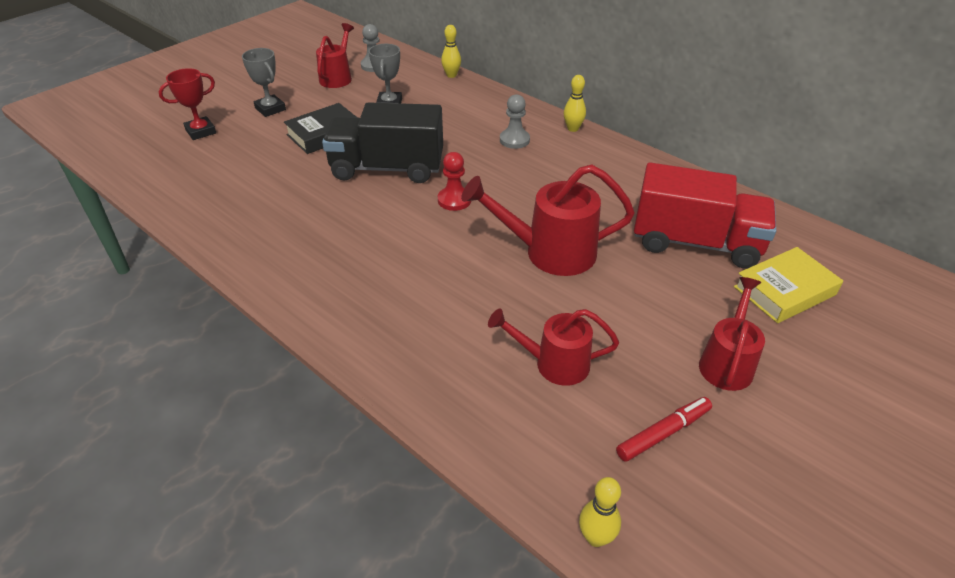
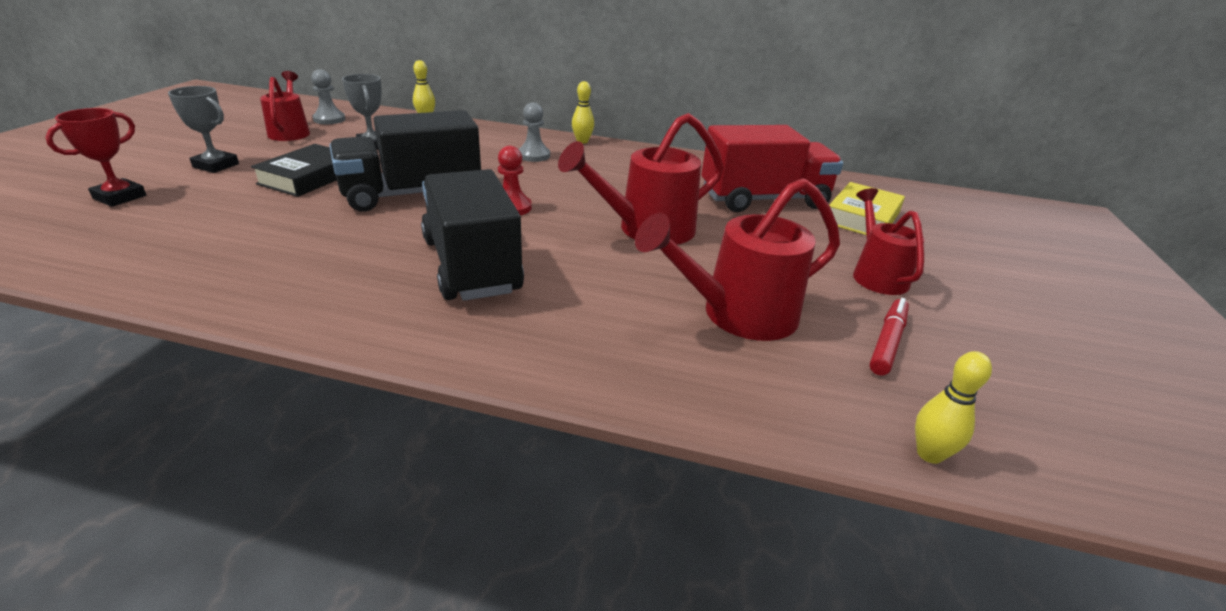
camera: 30 degrees left, 10 degrees down
red watering can [488,309,619,386] -> red watering can [635,178,840,341], size x1.54
none -> black truck [421,169,524,301]

